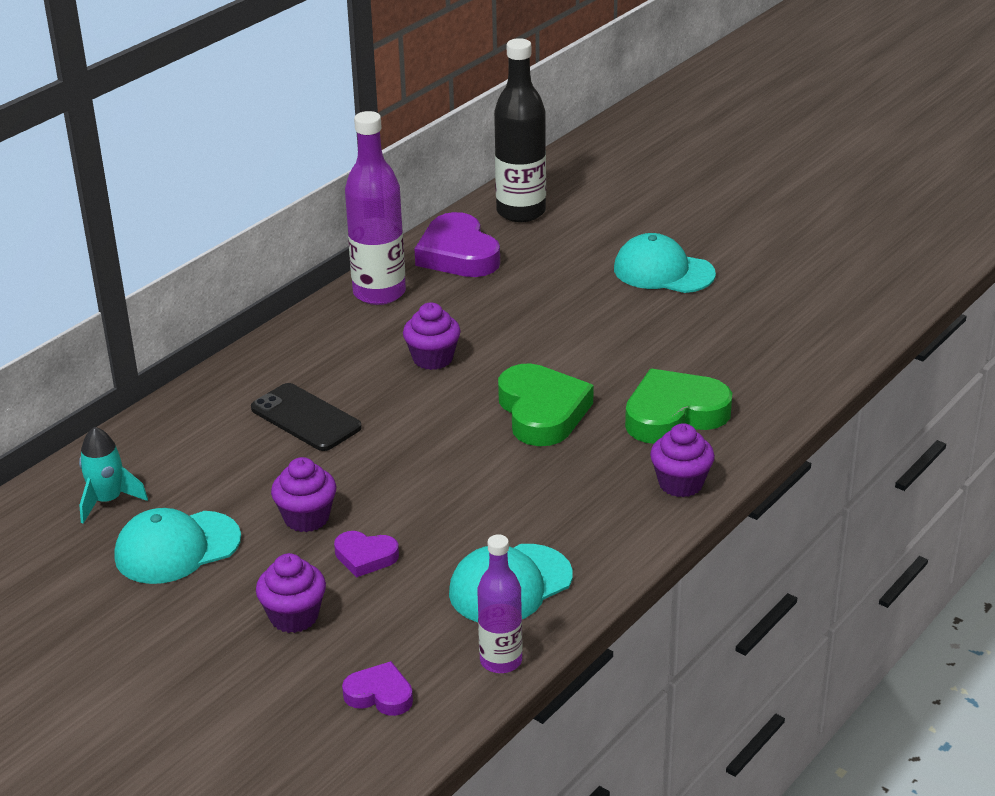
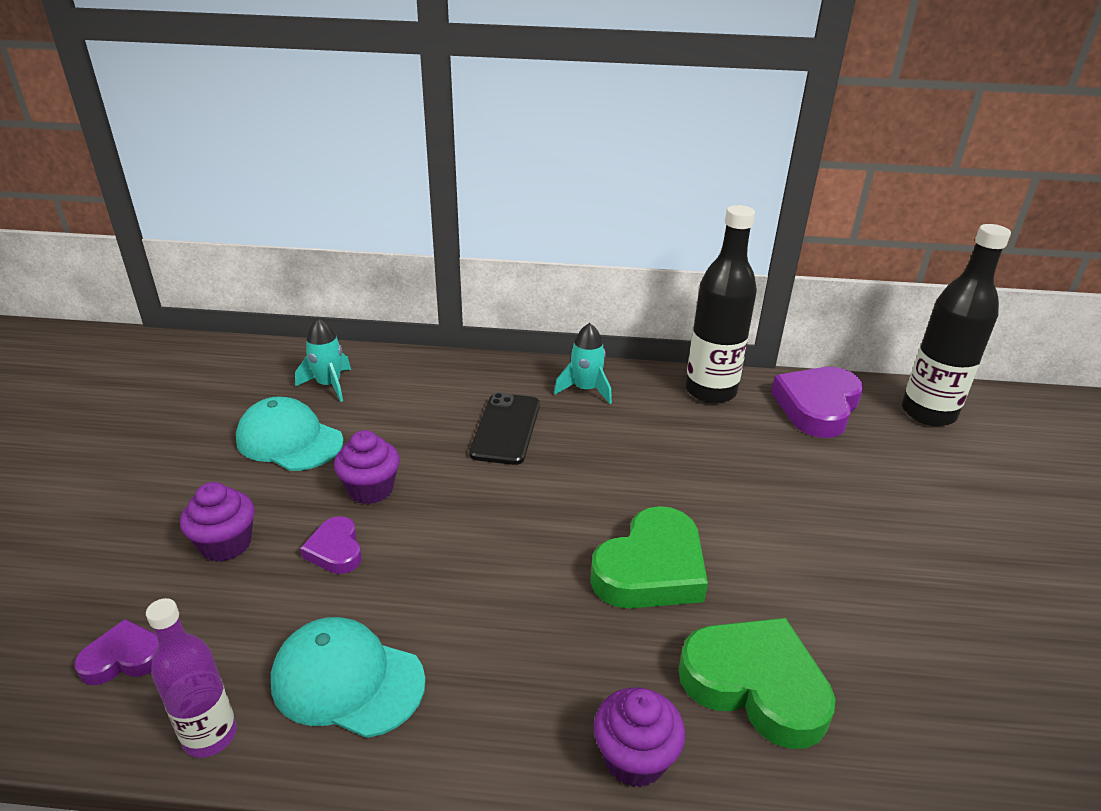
camera: 55 degrees right, 0 degrees up
purple heart [342,661,413,716] -> purple heart turned 90 degrees counterclockwise [75,619,158,685]
purple bottle [345,111,406,305] -> black bottle [685,205,757,404]
purple cupcake [403,302,461,370] -> none
turquoise cap [614,233,716,293] -> none
none -> turquoise rocket [554,323,612,404]

